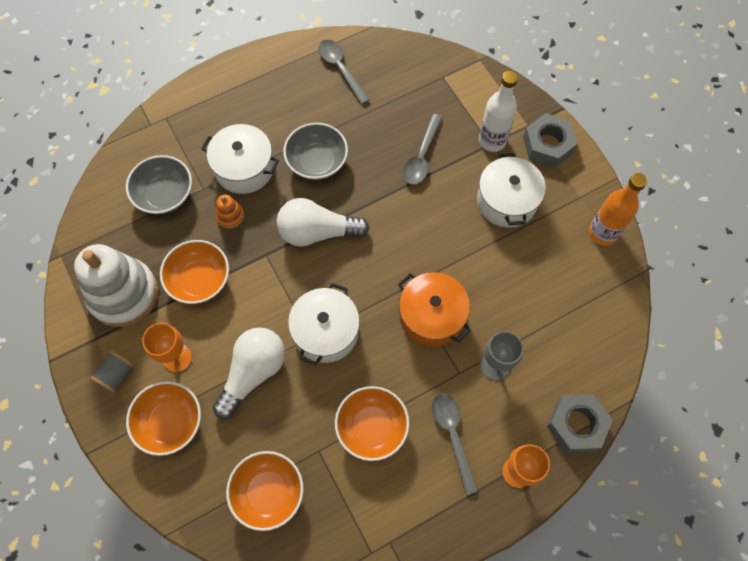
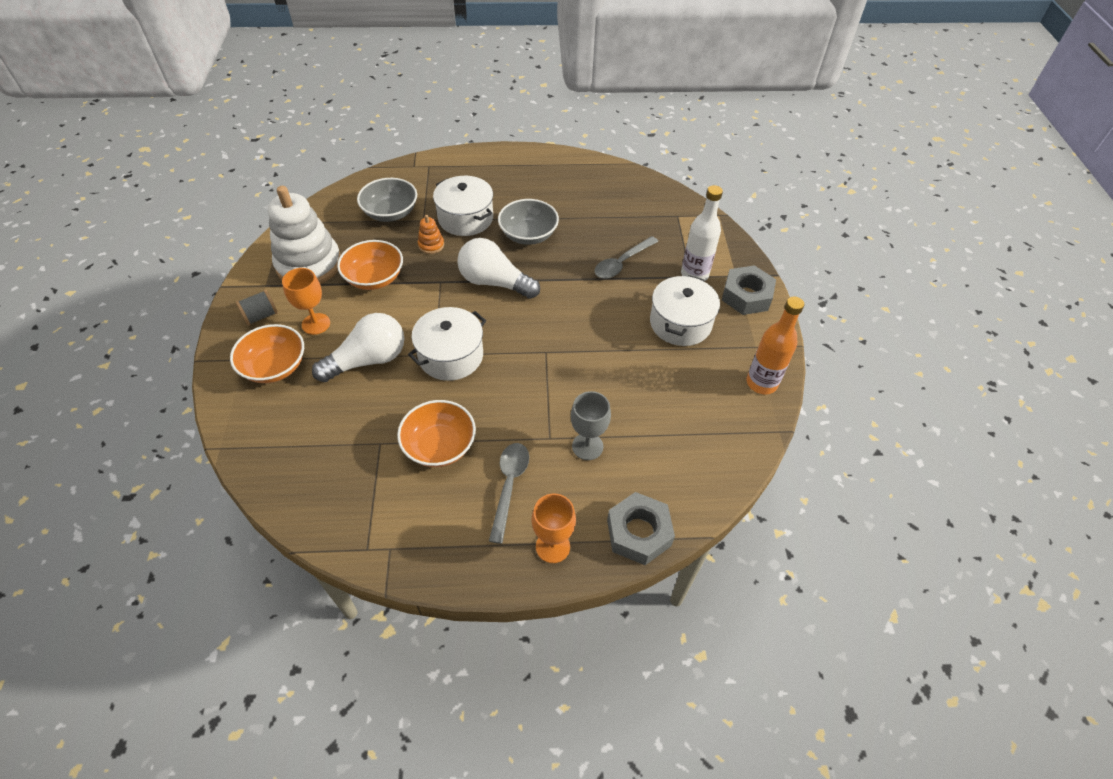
camera: 25 degrees right, 15 degrees down
orange bowl [226,451,304,531] -> none
grey spoon [318,40,370,104] -> none
orange pot [398,272,471,347] -> none

